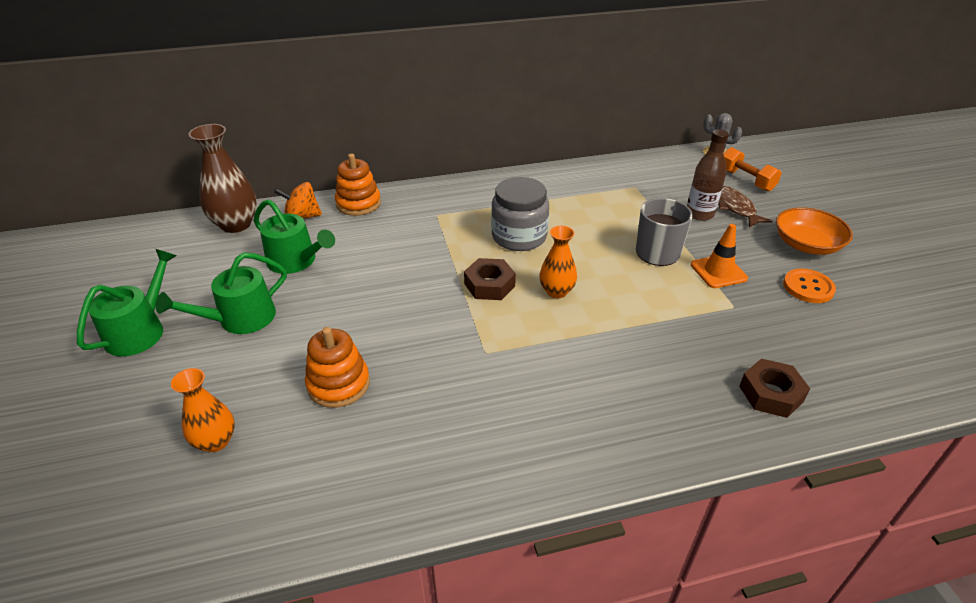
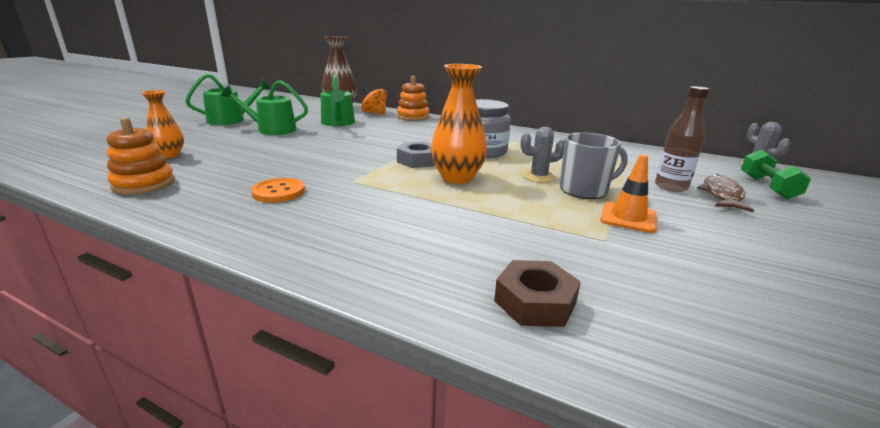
camera: 40 degrees right, 15 degrees down
orange stacking toy [305,327,370,408] -> orange stacking toy moved to [106,117,175,195]
brown nut [464,258,516,300] -> grey nut [397,141,435,168]
orange vase [539,226,577,298] -> orange vase [431,64,487,184], size x1.59
orange dumbbell [724,147,782,191] -> green dumbbell [741,150,811,199]
orange bowl [776,207,853,255] -> none
orange button [783,269,836,303] -> orange button moved to [251,178,305,203]
none -> grey cactus [520,127,565,183]

